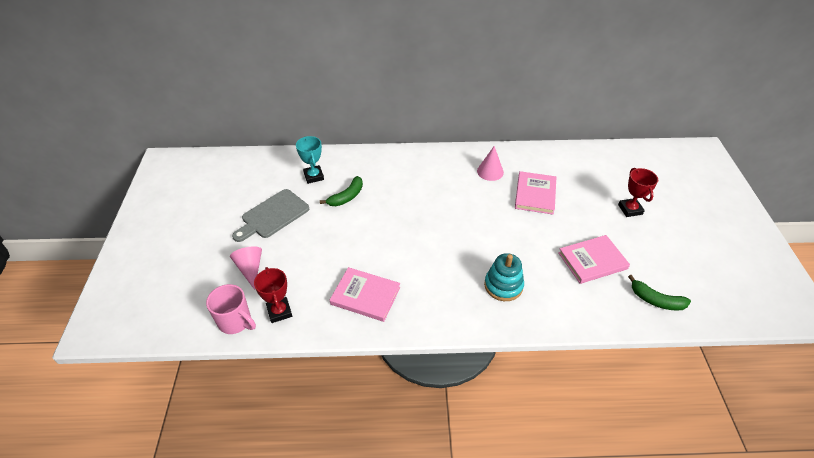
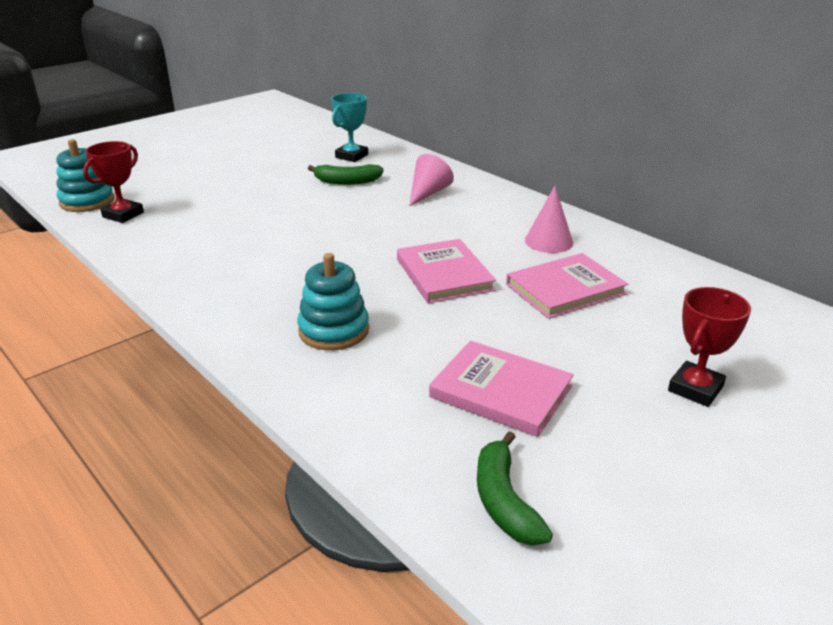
camera: 50 degrees right, 15 degrees down
pink mug [206,284,256,334] -> turquoise stacking toy [56,139,115,212]
pink cone [230,246,262,290] -> pink cone moved to [409,154,454,207]
grey cutting board [232,189,309,242] -> none
pink book [330,267,400,322] -> pink book moved to [397,239,496,303]

